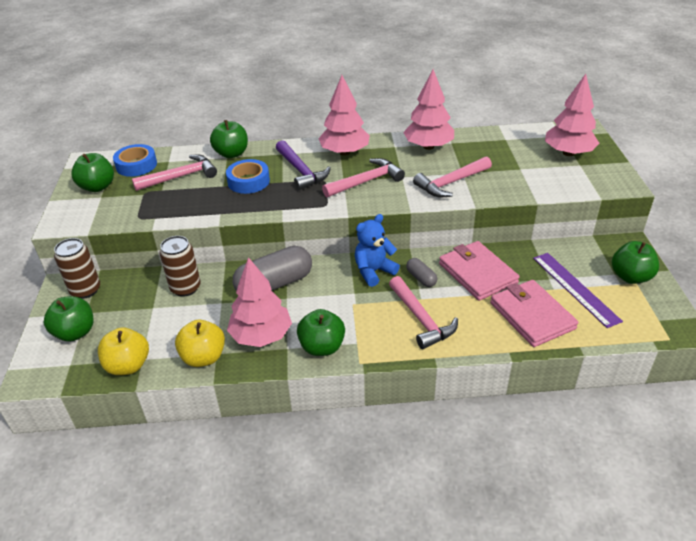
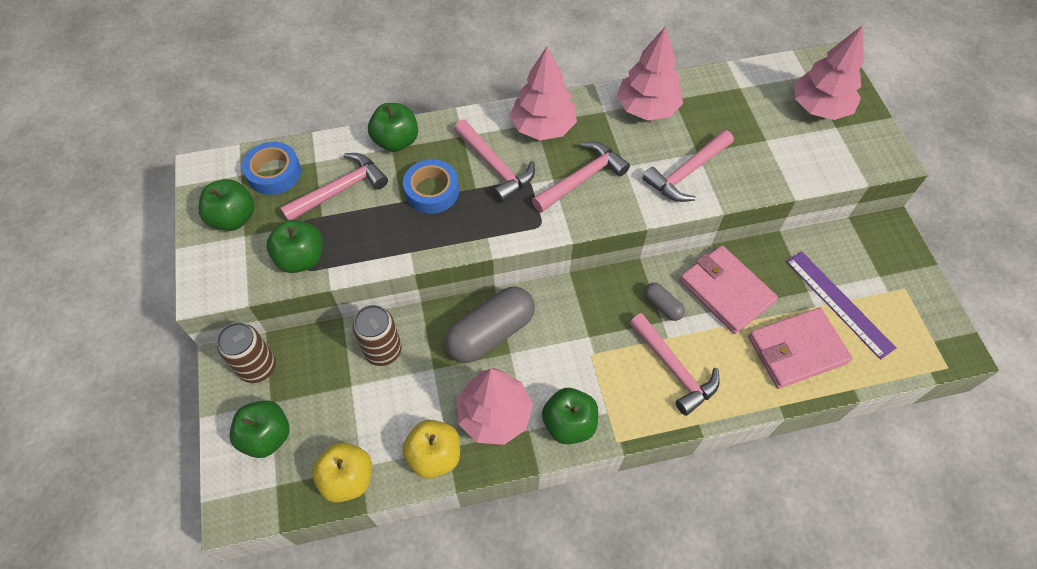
camera: 10 degrees left, 20 degrees up
purple hammer [276,140,331,190] -> pink hammer [454,119,535,203]
blue teddy bear [355,214,400,287] -> none
pink wallet [490,280,578,347] -> pink wallet turned 75 degrees counterclockwise [748,308,853,389]
green apple [612,241,659,284] -> green apple moved to [266,220,323,273]

